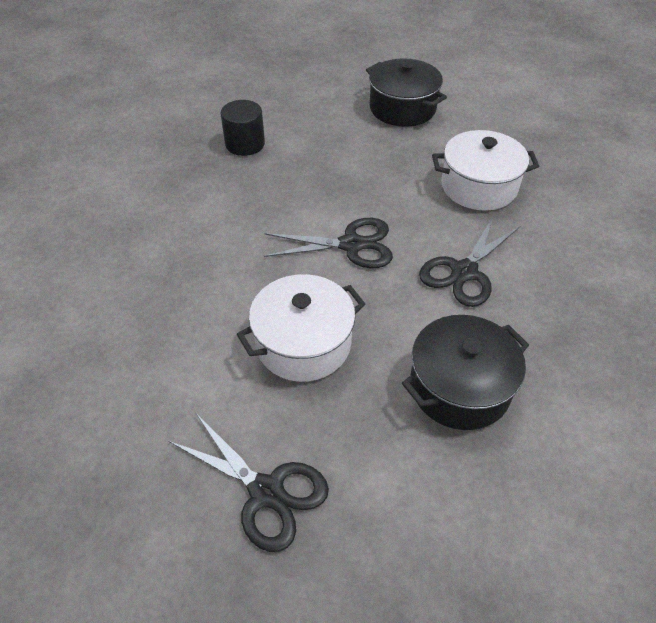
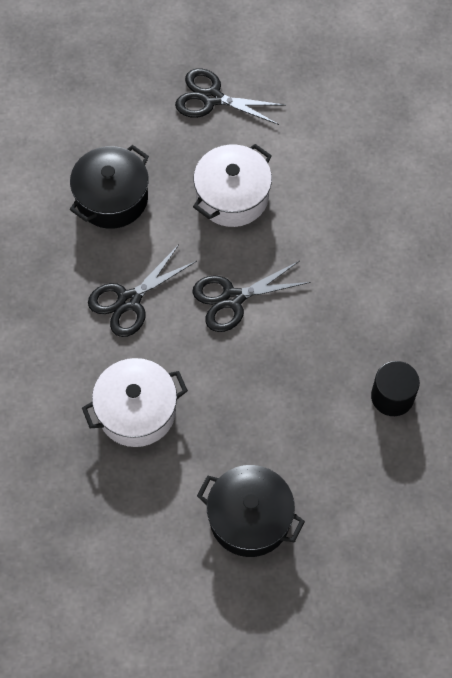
camera: 160 degrees right, 15 degrees up
black scissors [419,217,520,307] -> black scissors turned 150 degrees counterclockwise [88,245,197,337]

